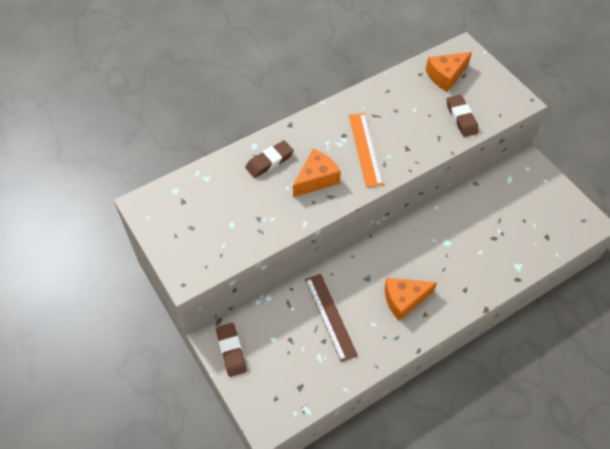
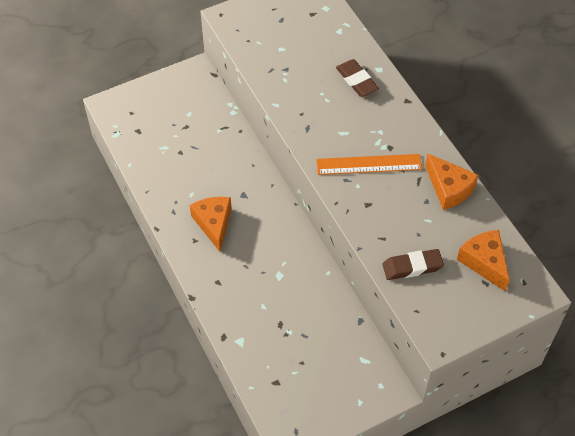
camera: 95 degrees right, 0 degrees up
brown eraser [216,323,247,377] -> none
orange cheese [293,149,341,197] -> orange cheese moved to [425,153,479,210]
brown ruler [305,274,358,362] -> none

